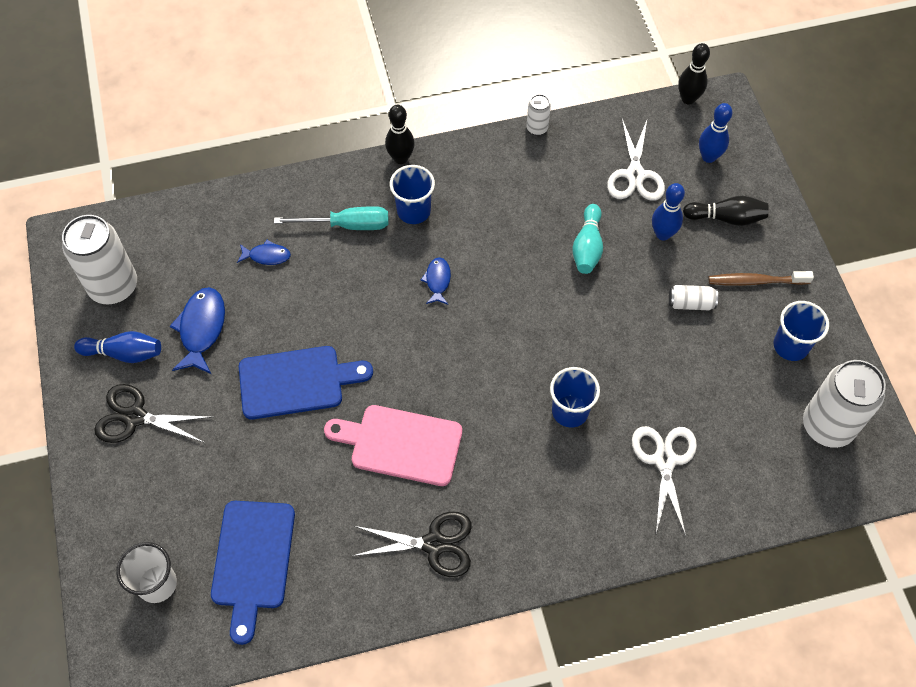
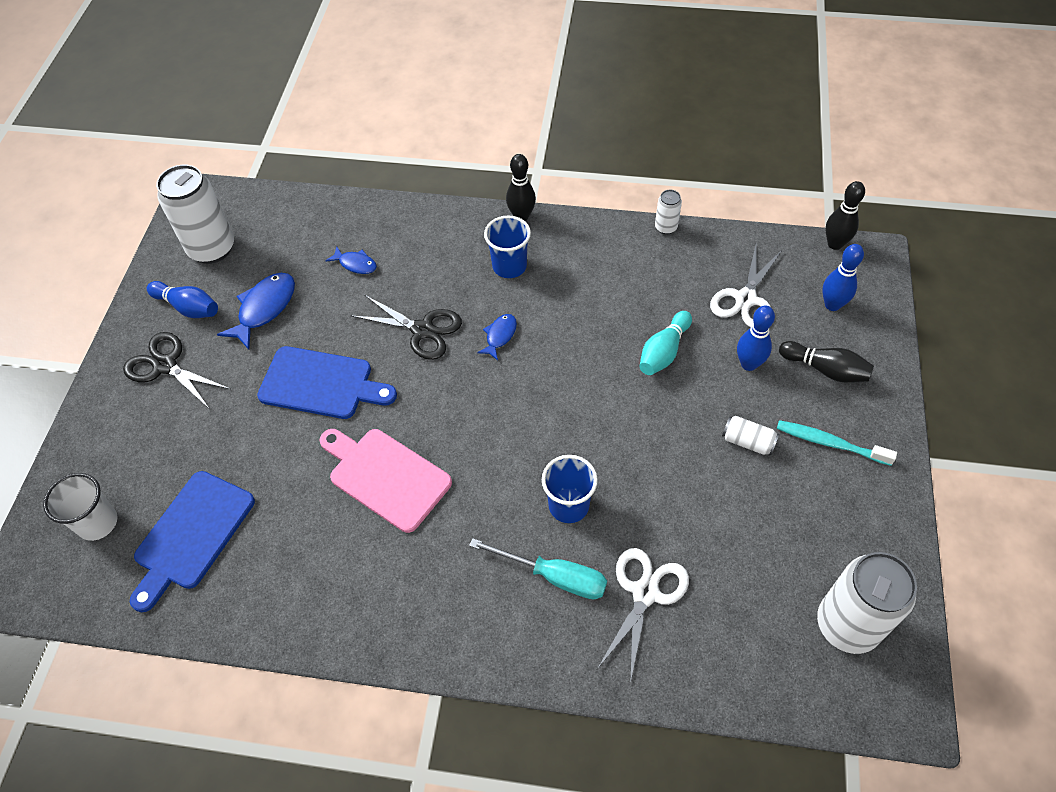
camera: 25 degrees right, 5 degrees down
turquoise screwdriver [274,206,389,230] -> turquoise screwdriver moved to [469,538,607,599]
black scissors [352,512,472,577] -> black scissors moved to [350,295,462,360]
brown toothbrush [709,271,814,286] -> turquoise toothbrush [777,420,897,466]
blue cup [773,301,829,361] -> none

